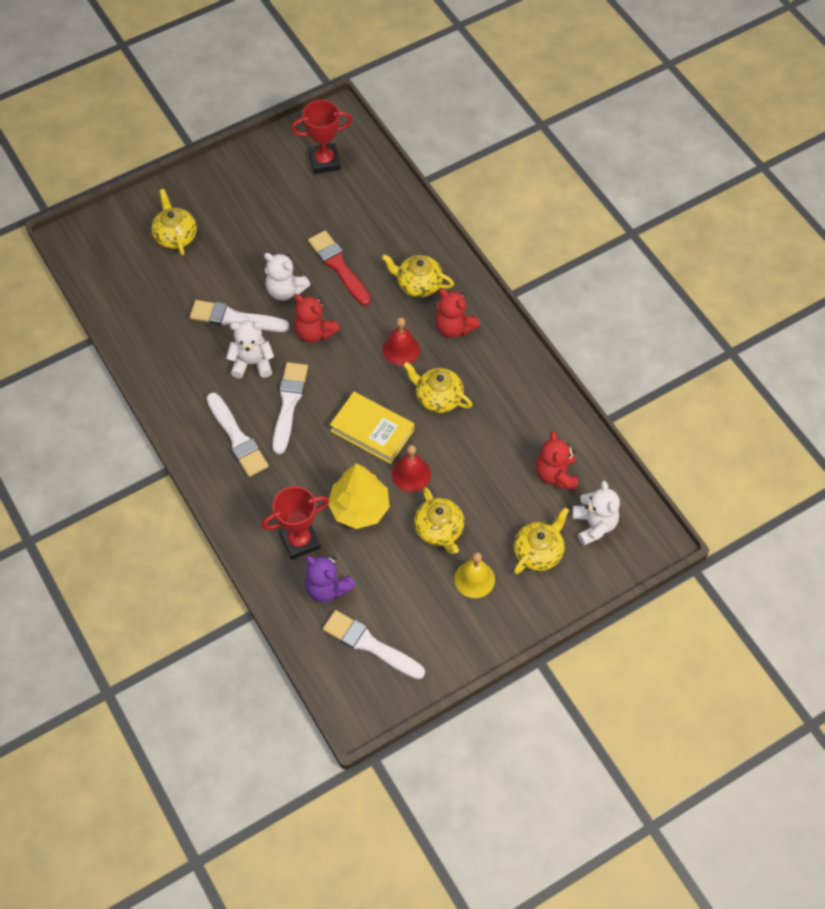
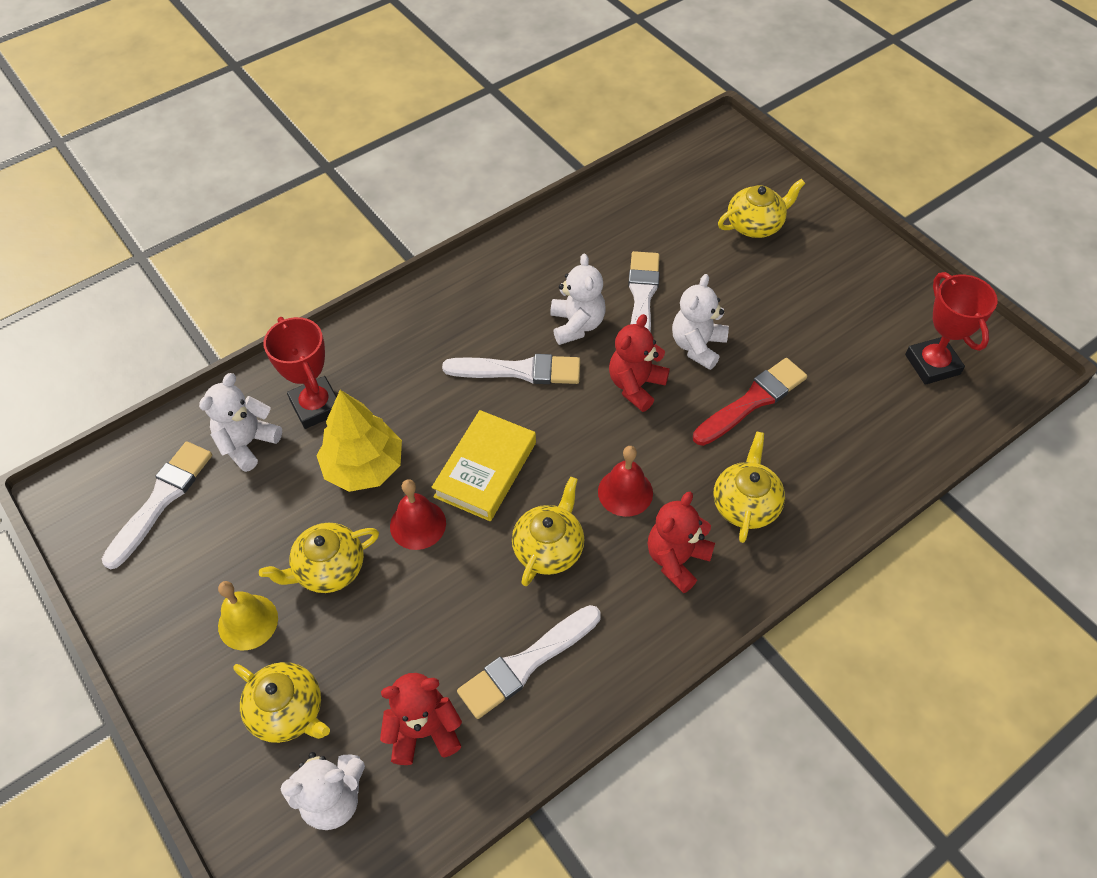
camera: 85 degrees right, 5 degrees down
white brush [206,392,269,477] -> white brush moved to [457,605,601,719]
purple teddy bear [305,556,355,602] -> white teddy bear [199,373,282,472]

